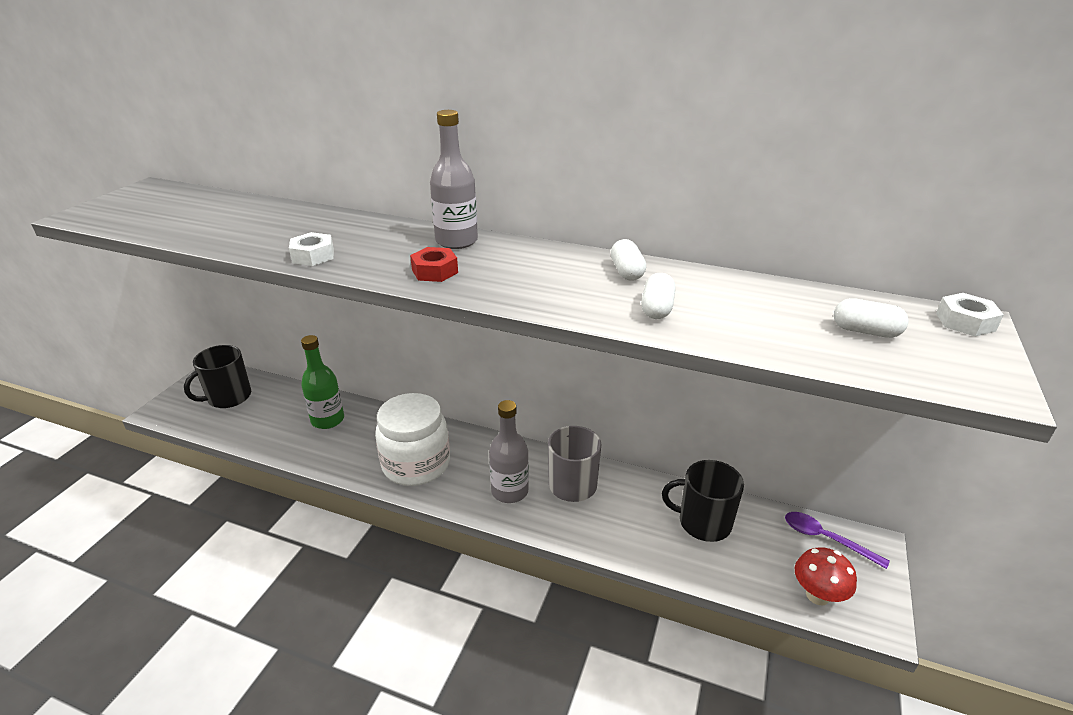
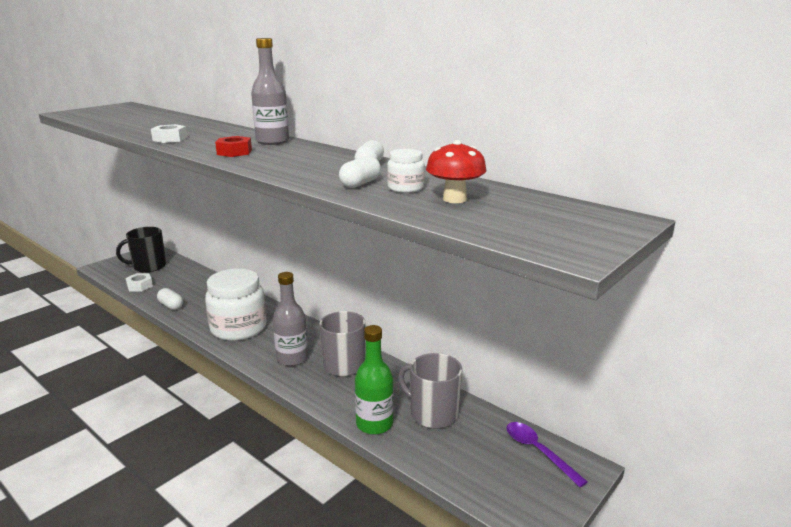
camera: 20 degrees right, 10 degrees down
green bottle [301,335,344,429] -> green bottle moved to [355,325,394,435]
black mug [662,460,744,542] -> grey mug [398,353,462,428]
red mushroom [795,547,857,605] -> red mushroom moved to [426,140,486,203]
white capsule [834,298,909,338] -> white capsule moved to [157,288,183,310]
white nut [936,293,1004,337] -> white nut moved to [125,273,153,291]
none -> white jar [387,149,425,193]

